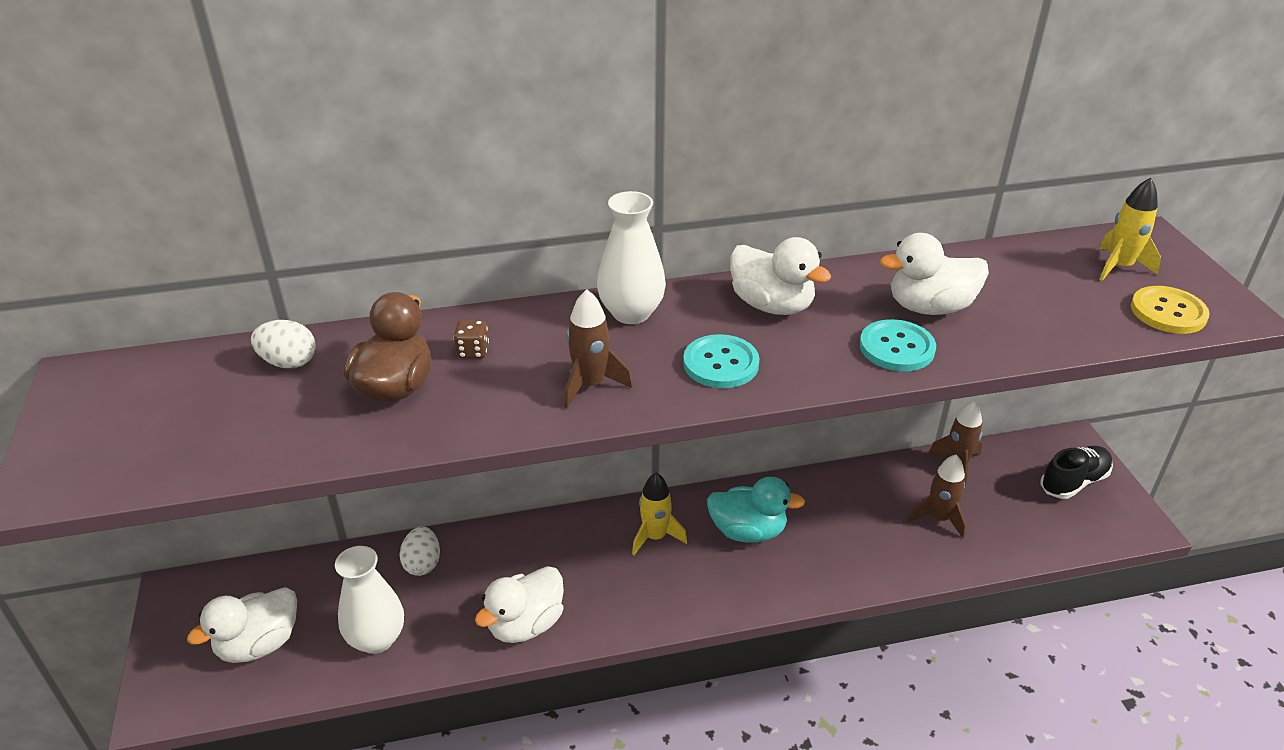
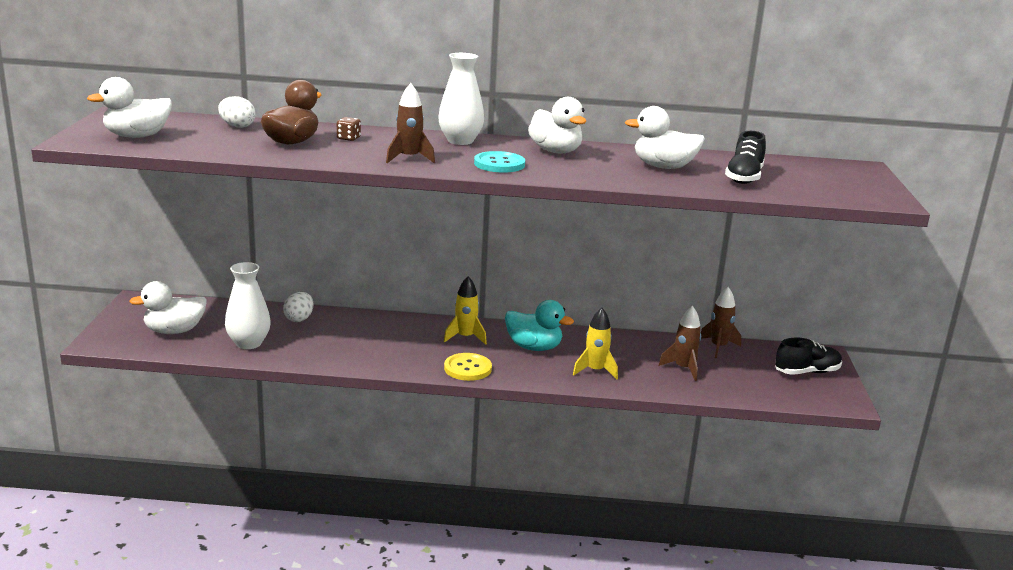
camera: 15 degrees right, 15 degrees down
white duck [475,566,564,643] -> white duck moved to [87,77,172,138]
turquoise button [860,319,936,371] -> none
yellow rocket [1099,178,1161,281] -> yellow rocket moved to [573,308,618,379]
yellow button [1131,286,1210,334] -> yellow button moved to [444,353,492,381]
none -> black shoe [725,131,766,184]

